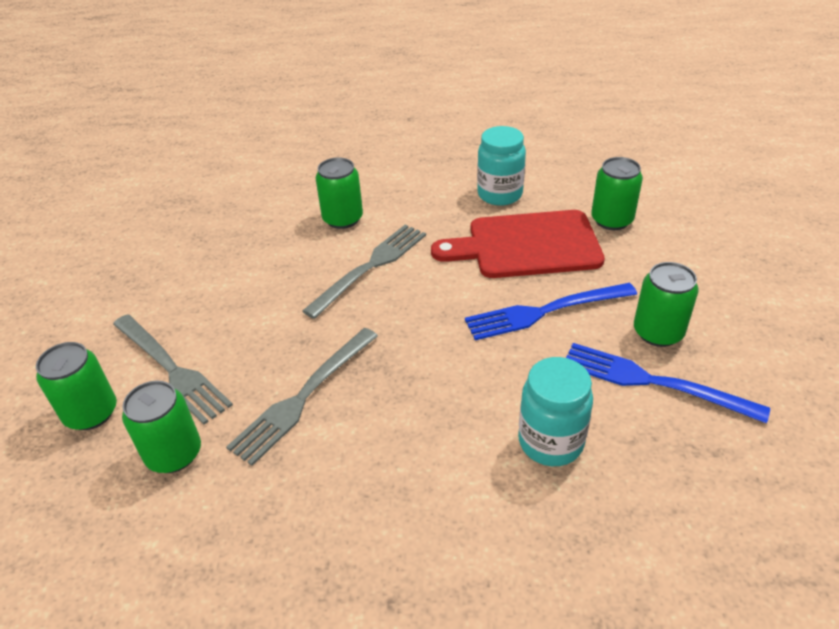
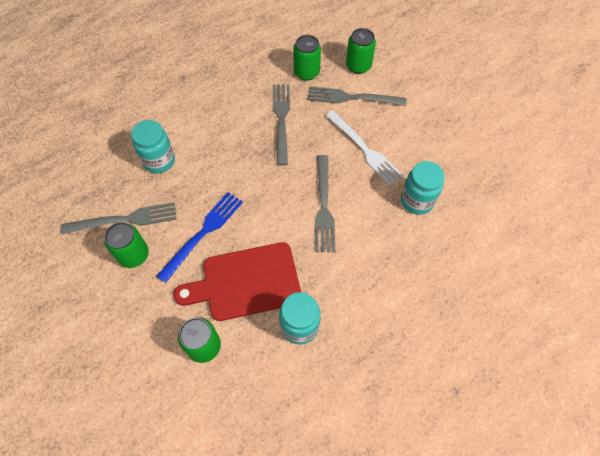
camera: 140 degrees right, 20 degrees up
green can [315,157,363,229] -> none
red cutting board [431,210,605,278] -> red cutting board turned 150 degrees counterclockwise [174,242,301,321]
blue fork [566,343,770,423] -> grey fork [61,202,177,235]
none -> white fork [326,110,404,186]
none -> turquoise jar [401,161,445,215]

